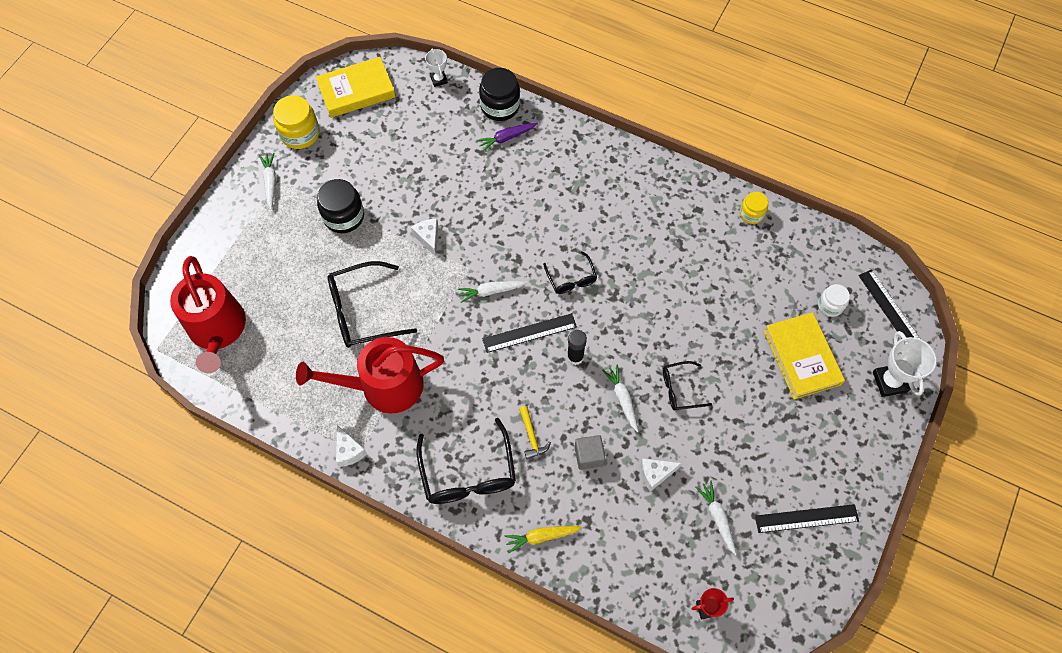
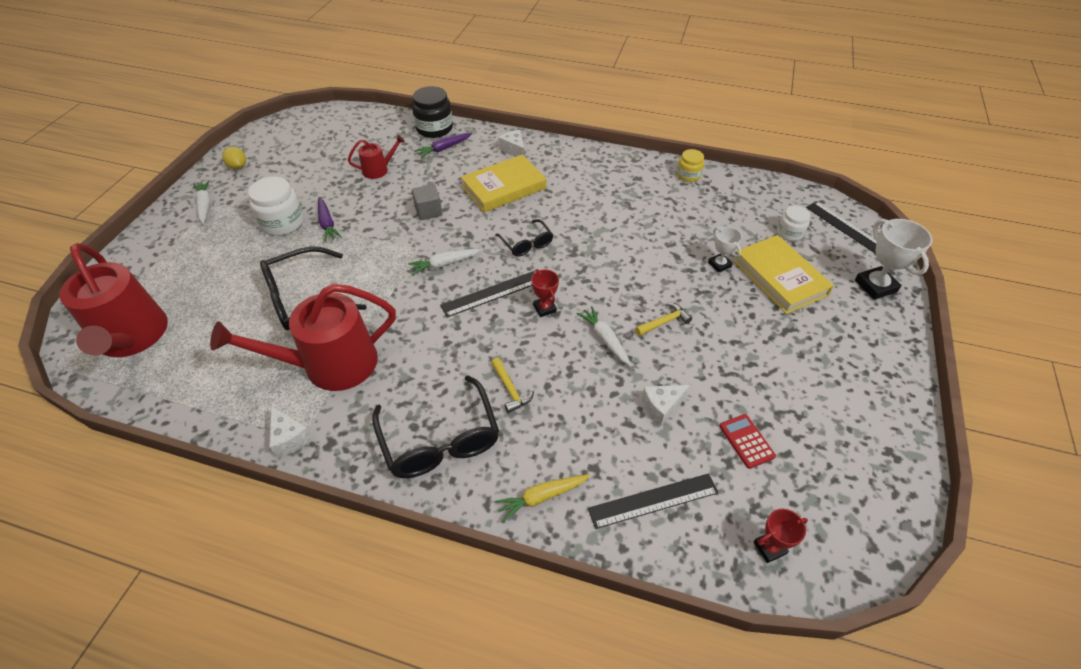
camera: 10 degrees left, 15 degrees down
yellow jar [273,95,320,149] -> yellow lemon [222,147,246,169]
yellow book [316,57,396,118] -> yellow book moved to [461,155,546,213]
black jar [317,179,364,233] -> white jar [248,176,304,236]
white cheese [411,219,438,257] -> white cheese moved to [498,130,525,157]
white trophy [425,48,448,87] -> white trophy moved to [708,226,742,273]
black glue stick [567,330,587,365] -> red trophy [531,269,559,317]
grey cube [575,435,605,470] -> grey cube moved to [412,184,442,220]
black glasses [663,361,712,411] -> yellow hammer [635,303,692,336]
white carrot [695,481,737,556] -> red calculator [719,414,776,469]
black ruler [755,504,859,533] -> black ruler moved to [588,473,718,529]
none -> purple carrot [318,197,341,242]
none -> red watering can [348,135,405,179]

